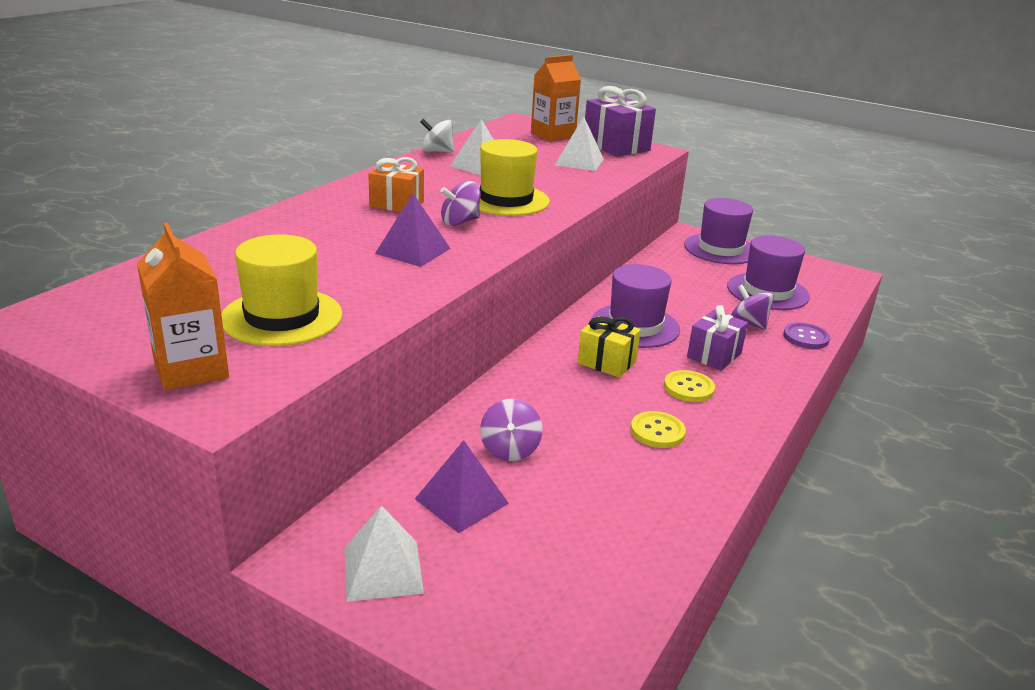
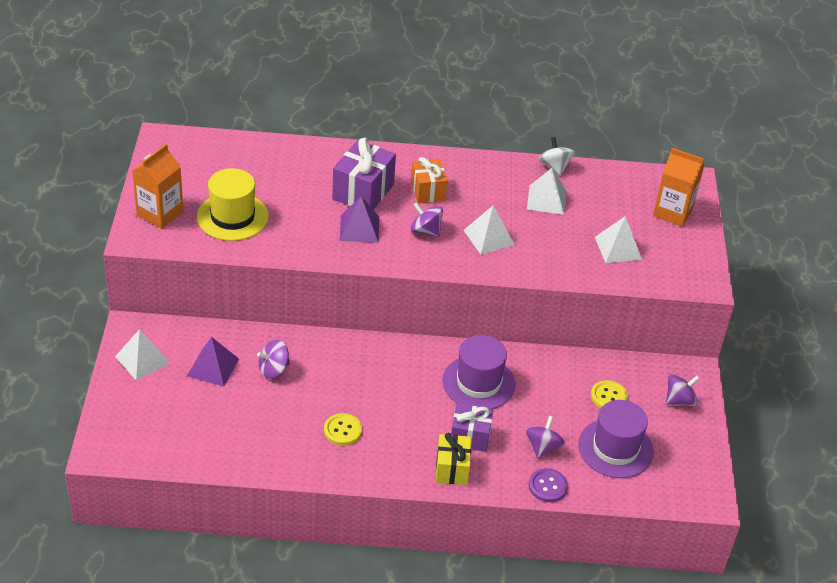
camera: 60 degrees right, 15 degrees up
yellow hat [479,139,550,216] -> white pyramid [463,205,515,255]
yellow gift [578,316,641,378] -> yellow gift moved to [436,433,471,485]
purple gift [585,86,656,157] -> purple gift moved to [332,138,396,210]
yellow button [664,370,715,402] -> yellow button moved to [591,380,628,408]
purple hat [684,198,753,264] -> purple spinning top [666,374,700,406]

